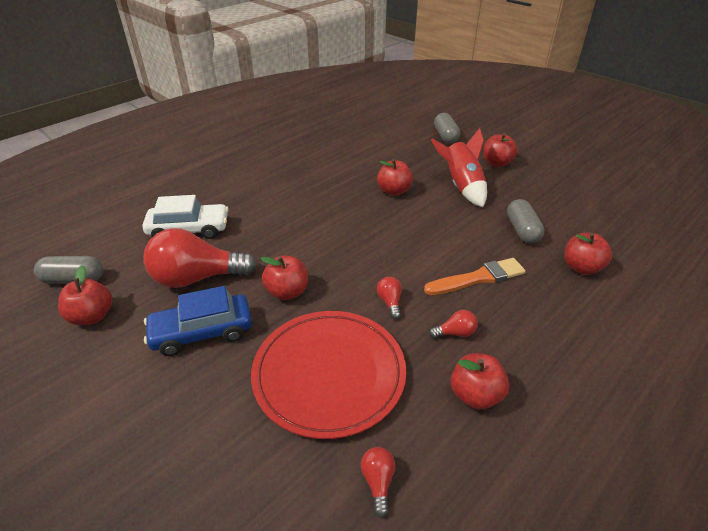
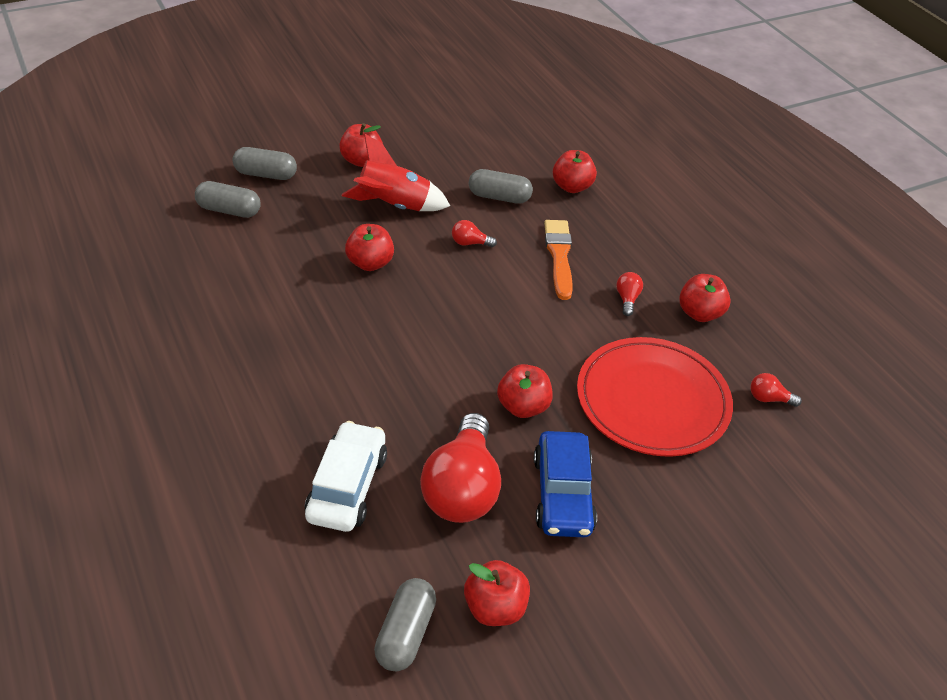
camera: 75 degrees left, 5 degrees up
red light bulb [377,277,402,319] -> red light bulb moved to [452,220,497,247]
none -> grey capsule [195,181,261,218]

